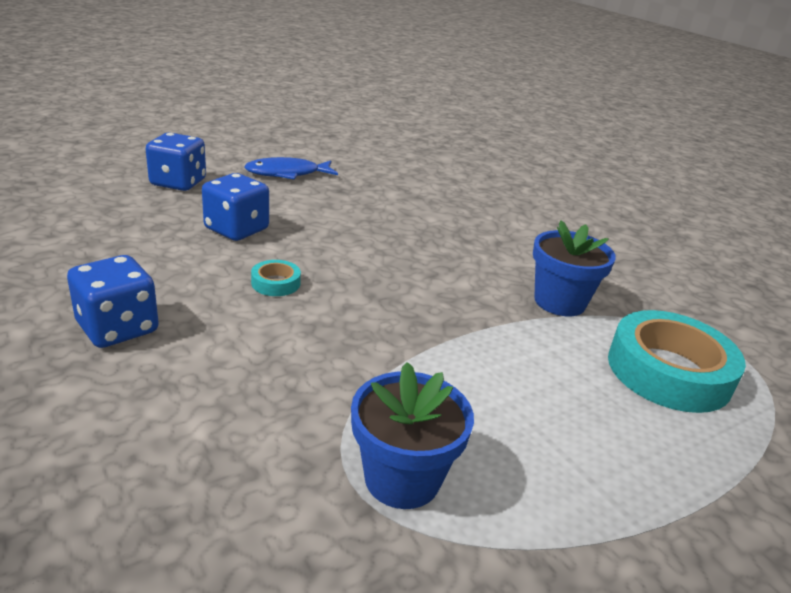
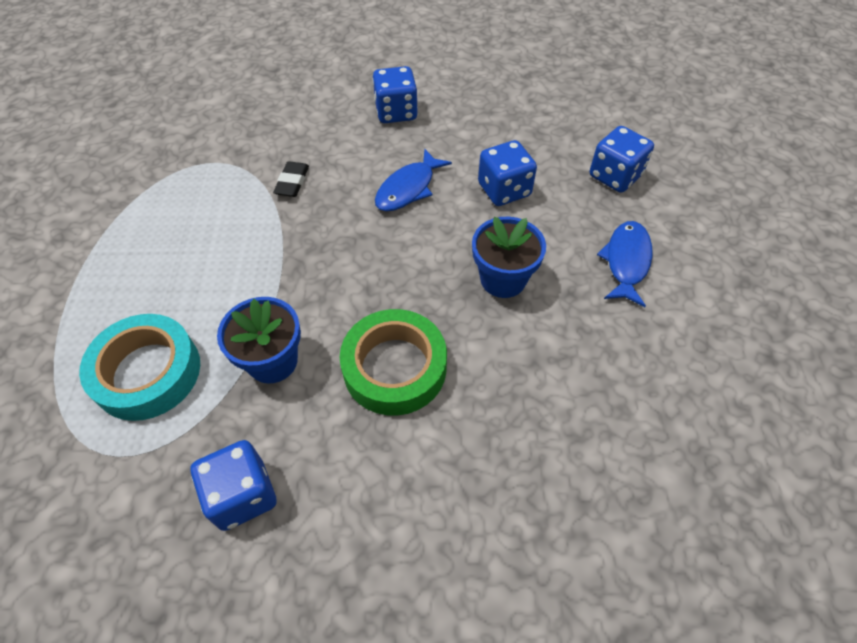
camera: 125 degrees right, 25 degrees up
turquoise tape [251,260,301,296] -> blue fish [375,149,452,211]
blue flower pot [351,362,474,509] -> blue flower pot moved to [472,217,546,298]
none -> blue dice [191,440,277,531]
none -> black eraser [273,161,309,197]
none -> green tape [340,309,447,416]

